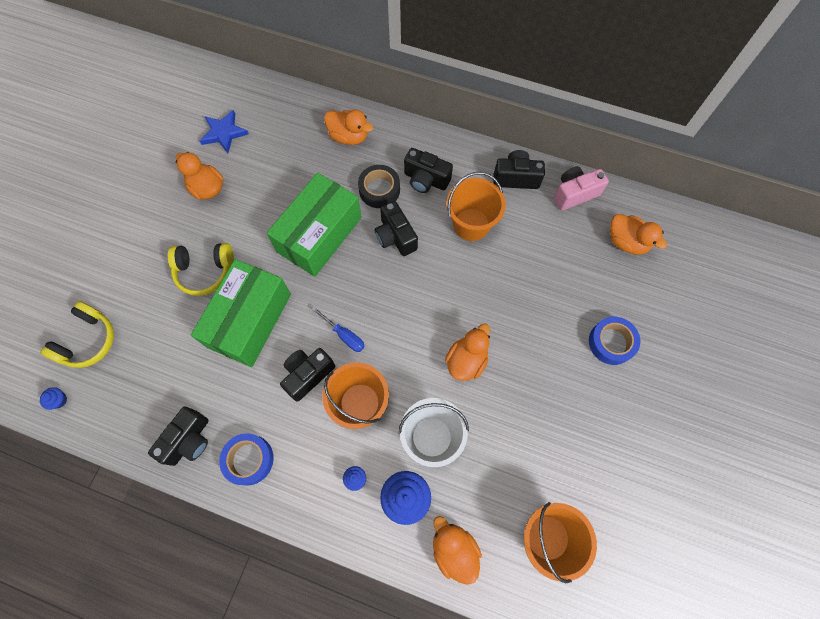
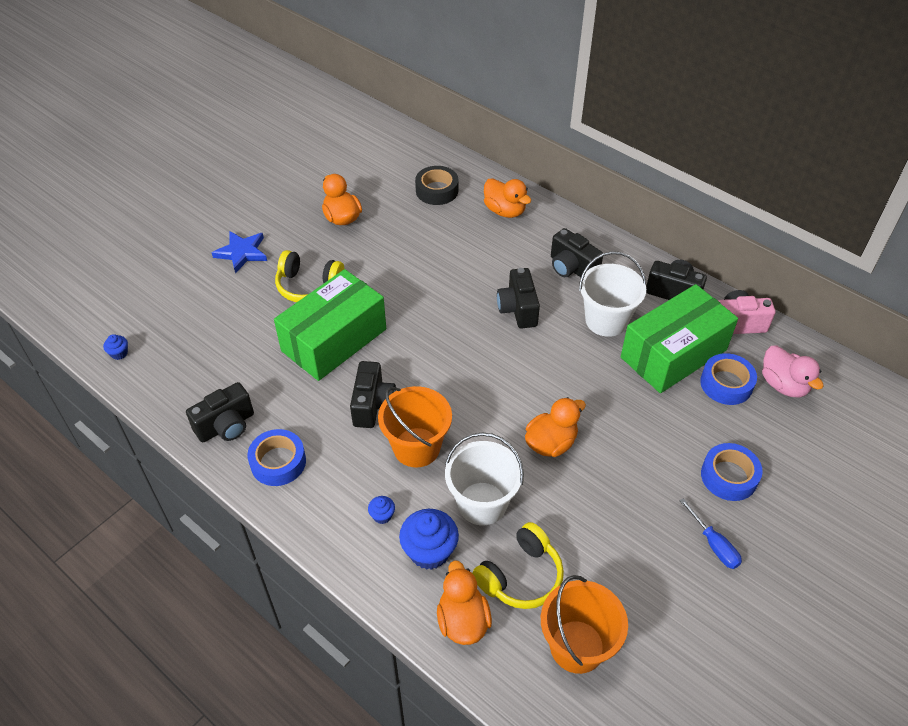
camera: 20 degrees right, 20 degrees down
yellow headphones [40,301,114,368] -> yellow headphones moved to [472,522,564,609]
blue star [200,110,249,153] -> blue star moved to [212,231,267,274]
green box [267,173,362,277] -> green box moved to [621,284,738,393]
black camera [280,348,335,402] -> black camera turned 120 degrees clockwise [350,361,396,428]
blue screwdriver [312,307,365,352] -> blue screwdriver moved to [679,498,742,569]
black tape [358,165,400,208] -> black tape moved to [415,166,458,205]
orange bucket [447,172,506,241] -> white bucket [579,251,647,337]
orange duck [610,214,667,255] -> pink duck [762,346,824,398]
none -> blue tape [700,353,757,405]

